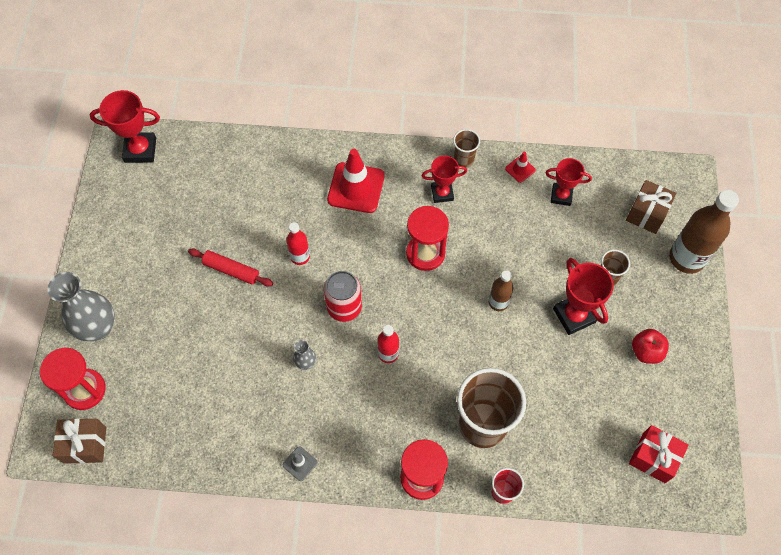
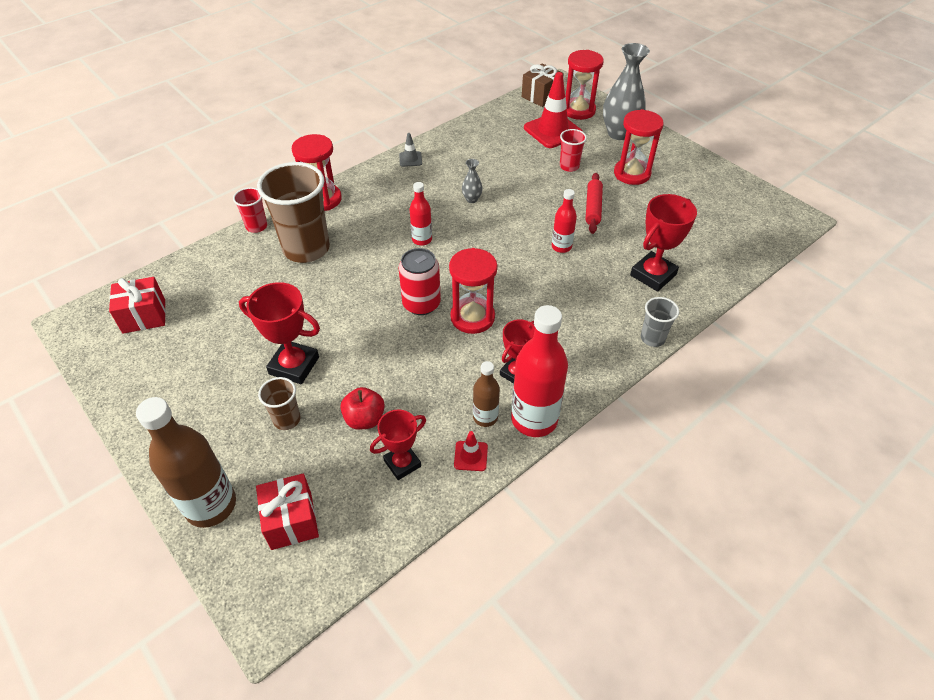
camera: 135 degrees right, 15 degrees down
red trophy [90,90,160,163] -> red trophy moved to [630,194,697,292]
red rolling pin [188,248,273,286] -> red rolling pin turned 60 degrees counterclockwise [586,173,603,234]
red can [324,271,362,322] -> red can moved to [399,248,441,315]
red traffic cone [327,149,385,213] -> red traffic cone moved to [524,72,583,148]
brown cup [453,129,480,168] -> red bottle [511,305,568,437]
brown bottle [489,270,513,311] -> brown bottle moved to [473,361,500,427]
brown gift [626,180,676,234] -> red gift [256,473,319,550]
red apple [632,329,669,364] -> red apple moved to [340,387,385,430]
none -> red cup [560,129,587,172]
none -> red hourglass [614,109,664,185]
none -> grey cup [641,297,679,347]

